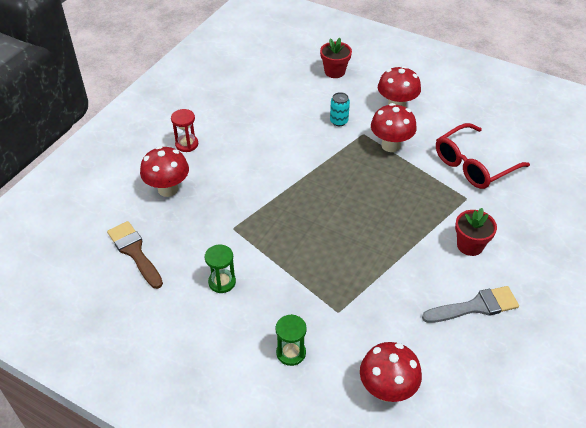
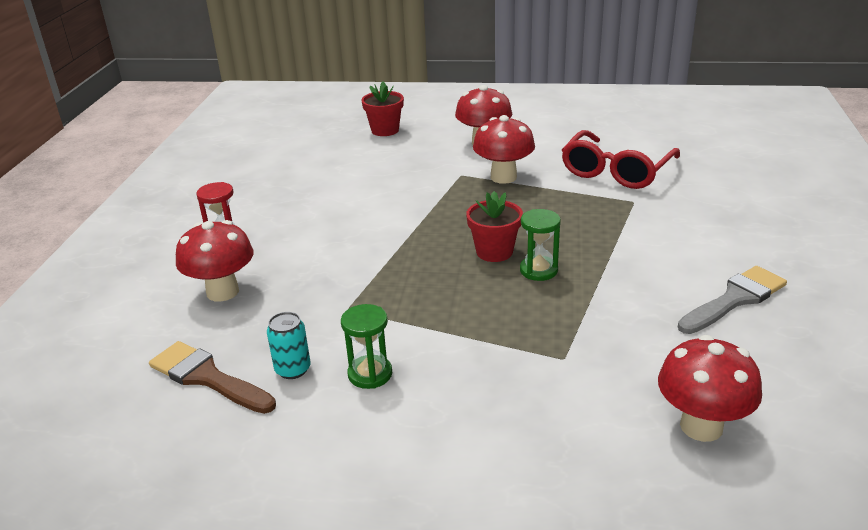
camera: 20 degrees left, 15 degrees down
green hourglass [275,314,307,366] -> green hourglass moved to [520,209,561,281]
turquoise can [330,92,350,126] -> turquoise can moved to [267,312,311,379]
red flower pot [455,208,497,256] -> red flower pot moved to [466,191,523,262]

